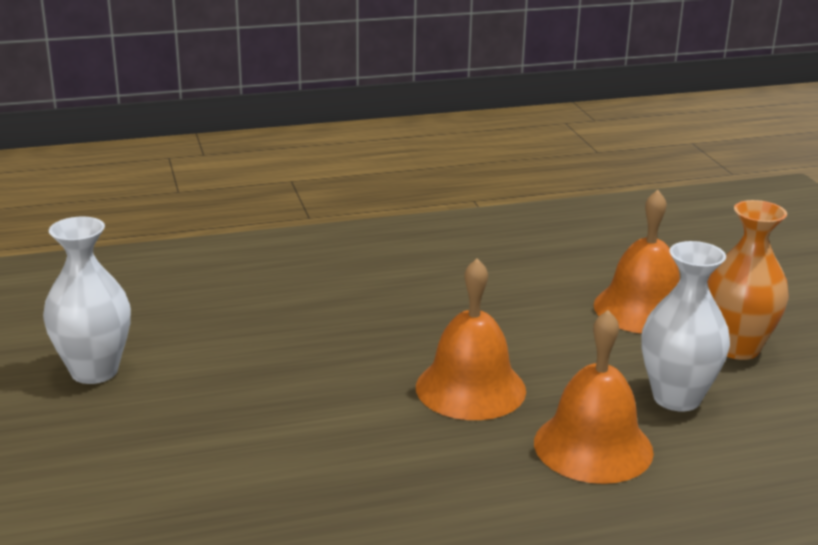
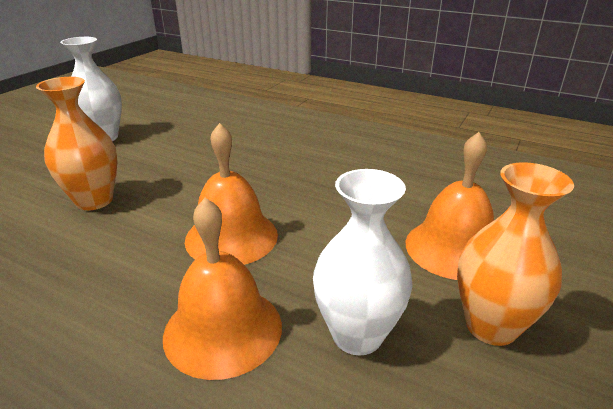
camera: 45 degrees right, 5 degrees up
none -> orange vase [36,77,117,210]

